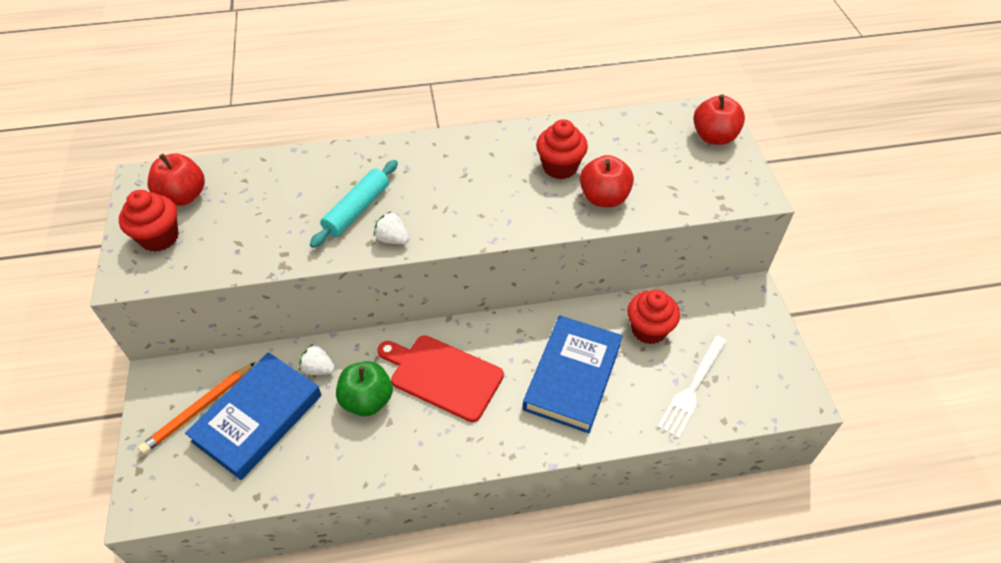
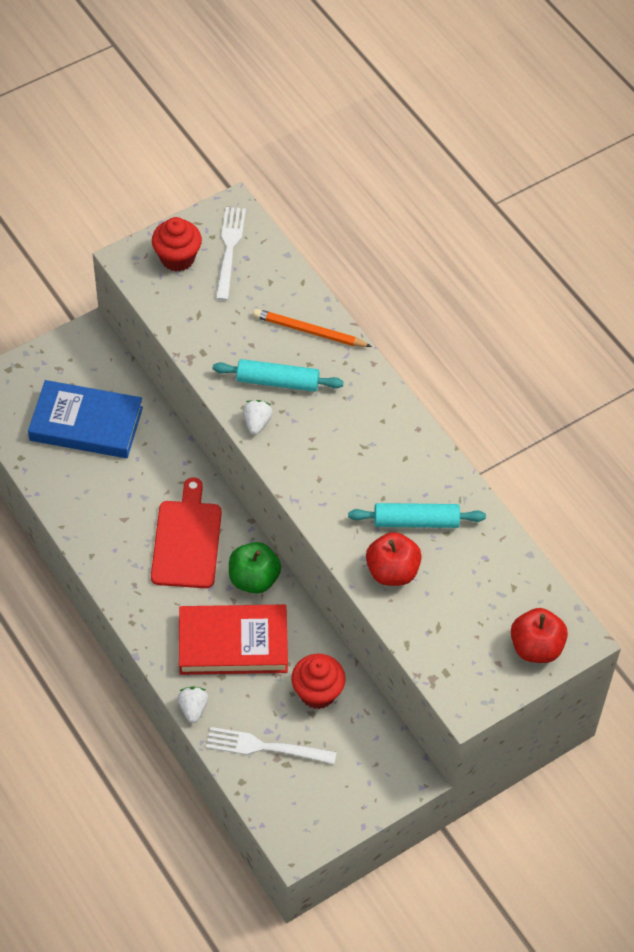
camera: 65 degrees right, 5 degrees up
orange pencil [138,362,255,454] -> orange pencil moved to [253,309,372,347]
red apple [148,154,205,206] -> white fork [216,207,246,301]
white strawberry [299,344,335,375] -> white strawberry moved to [177,686,209,723]
green apple [336,361,393,416] -> green apple moved to [229,542,281,594]
blue book [523,316,623,433] -> red book [179,604,288,675]
red cupcake [536,119,588,179] -> turquoise rolling pin [348,503,486,528]

